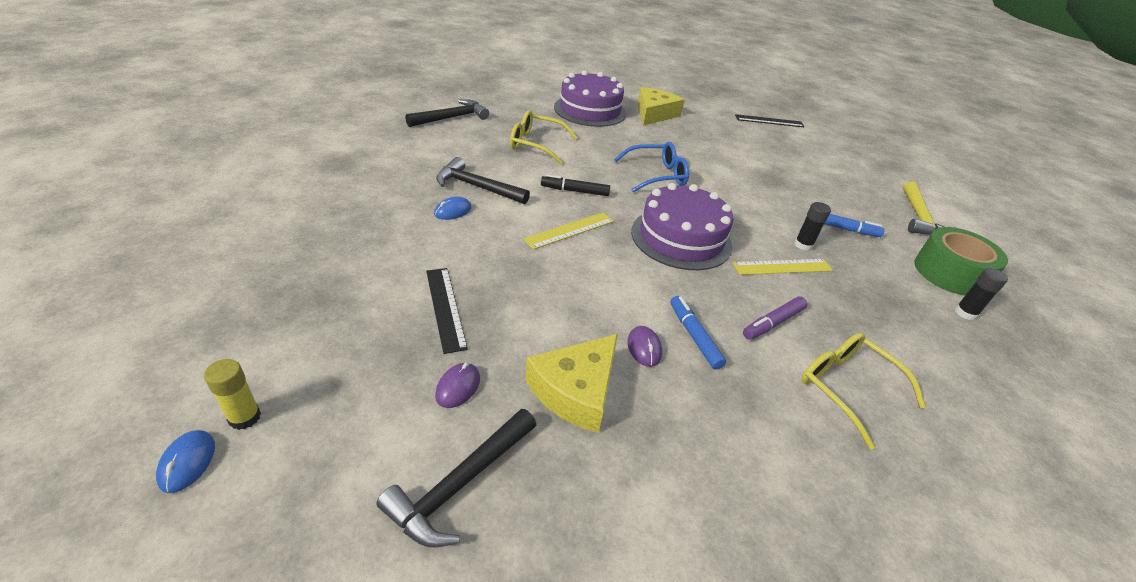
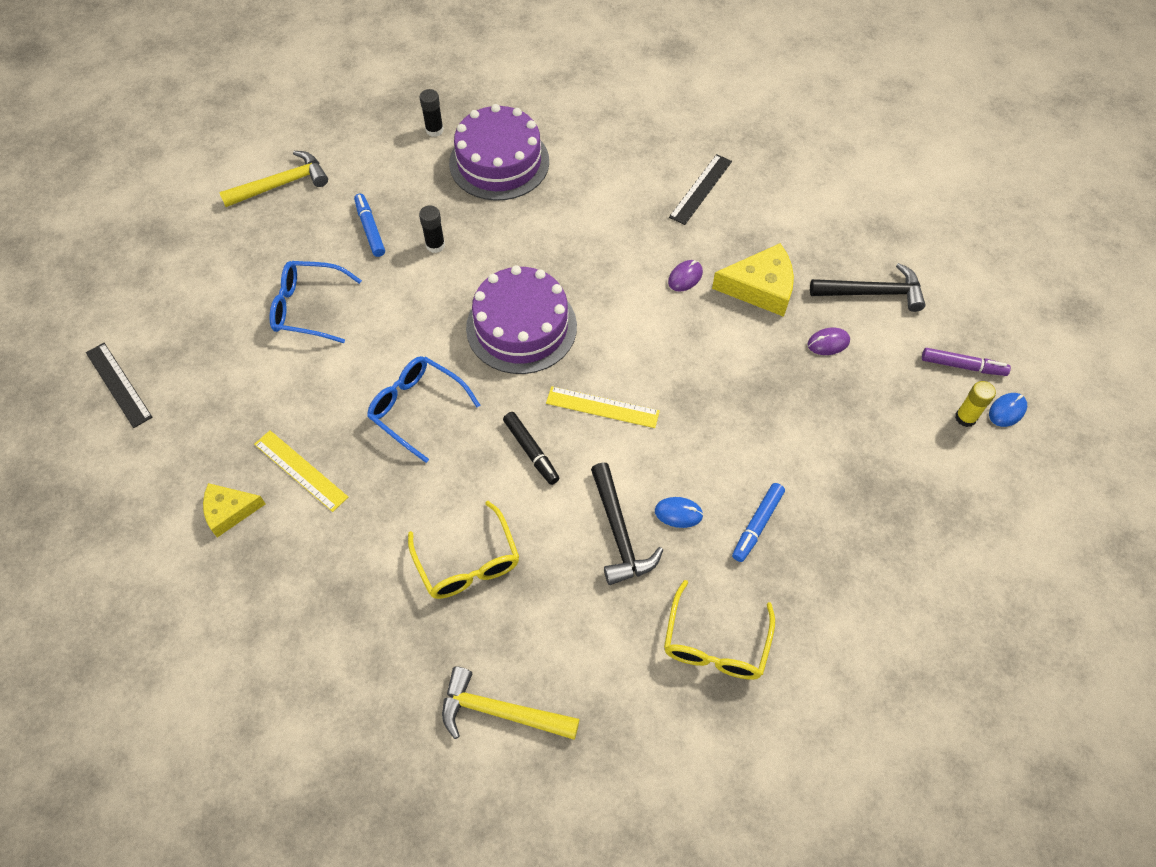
camera: 125 degrees left, 20 degrees up
black hammer [405,99,489,127] -> yellow hammer [442,667,580,740]
black ruler [426,268,468,354] -> black ruler moved to [669,154,732,225]
purple cake [554,70,626,127] -> purple cake moved to [449,104,549,201]
yellow cheese [638,87,685,125] -> yellow cheese [203,483,265,537], size x0.64
blue marker [670,296,726,370] -> blue marker moved to [732,483,785,562]
yellow ruler [733,259,833,275] -> yellow ruler moved to [254,430,348,512]
purple marker [743,296,807,340] -> purple marker moved to [922,348,1011,376]
yellow glasses [802,333,926,449] -> yellow glasses moved to [664,580,775,680]
green tape [914,227,1008,296] -> none
none -> blue glasses [270,261,362,343]

